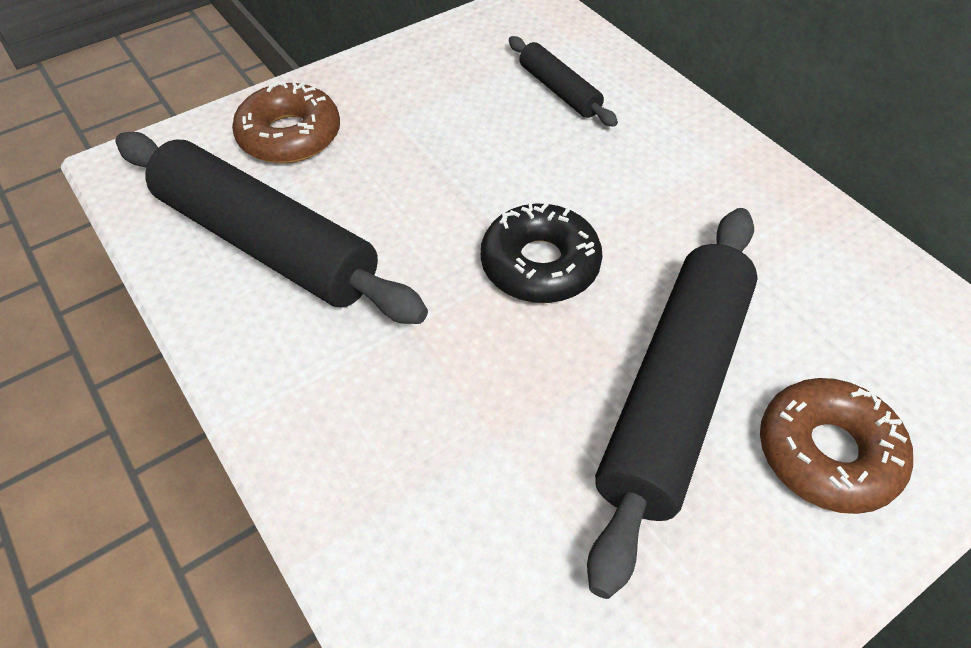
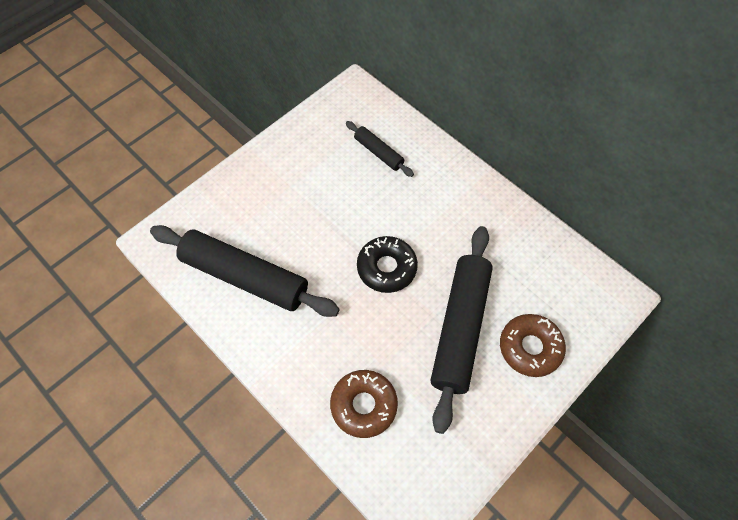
camera: 10 degrees left, 10 degrees up
brown donut [232,81,340,163] -> brown donut moved to [330,370,398,438]

